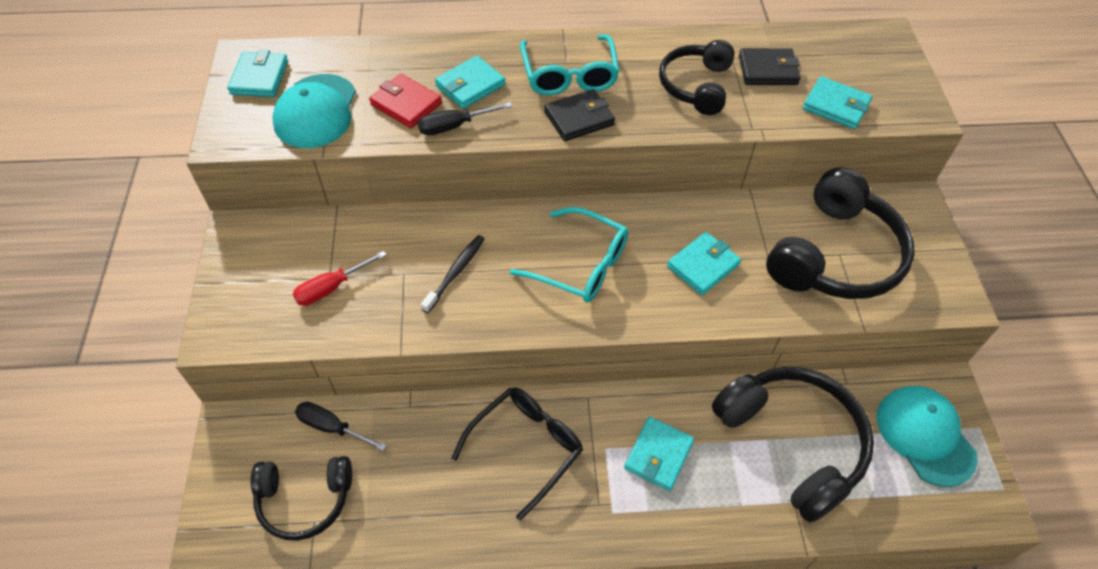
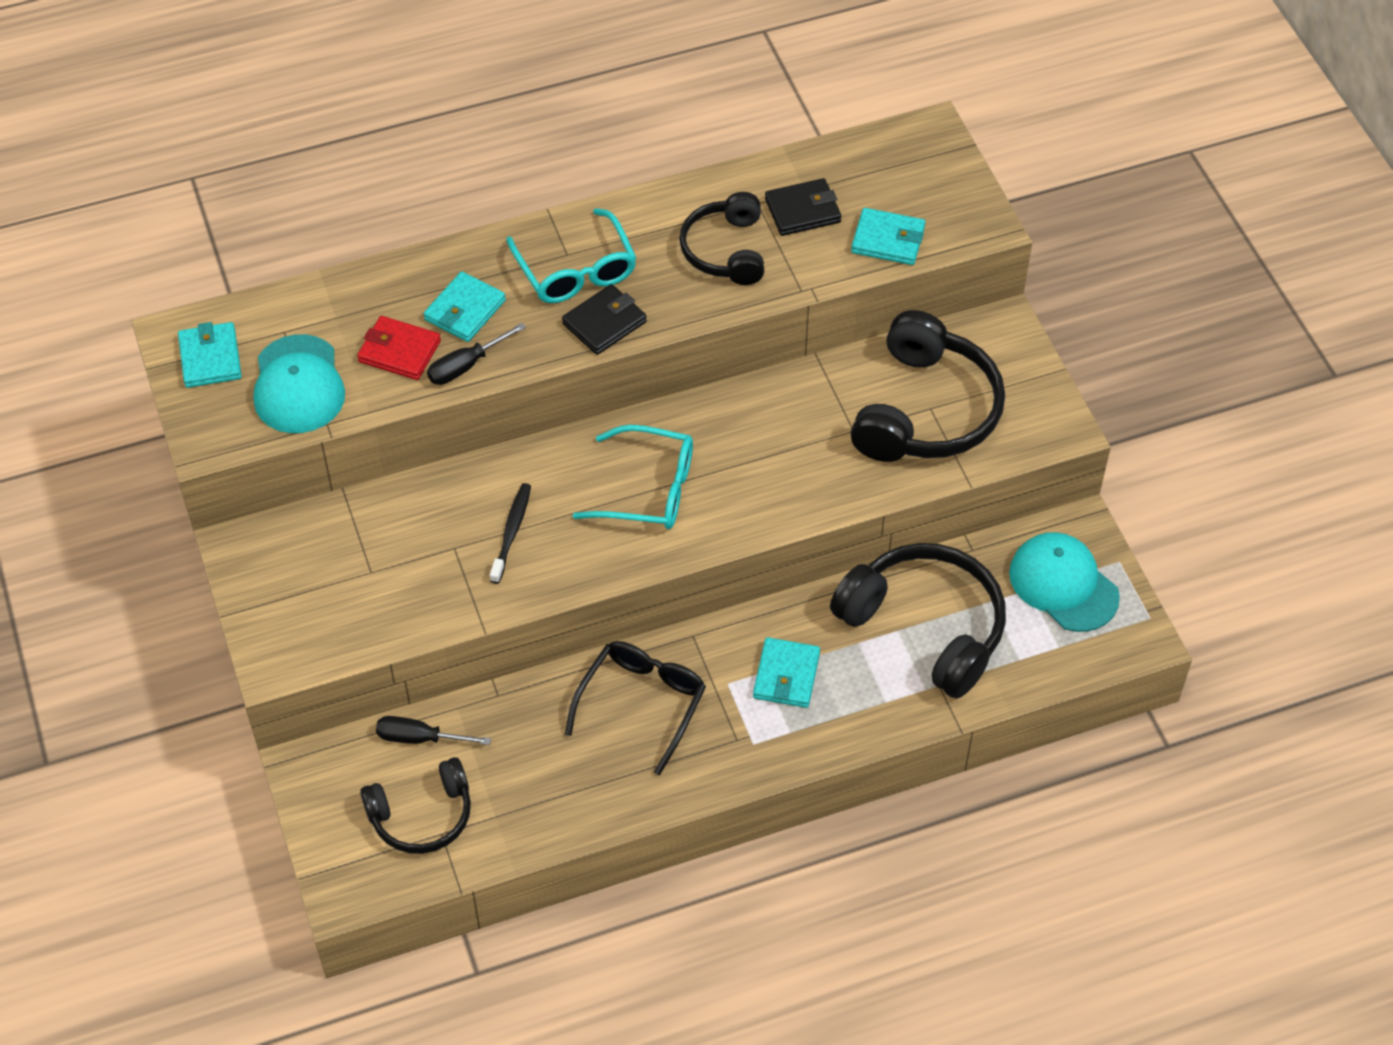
camera: 15 degrees left, 0 degrees up
red screwdriver [293,251,386,306] -> none
turquoise wallet [667,232,741,295] -> none

